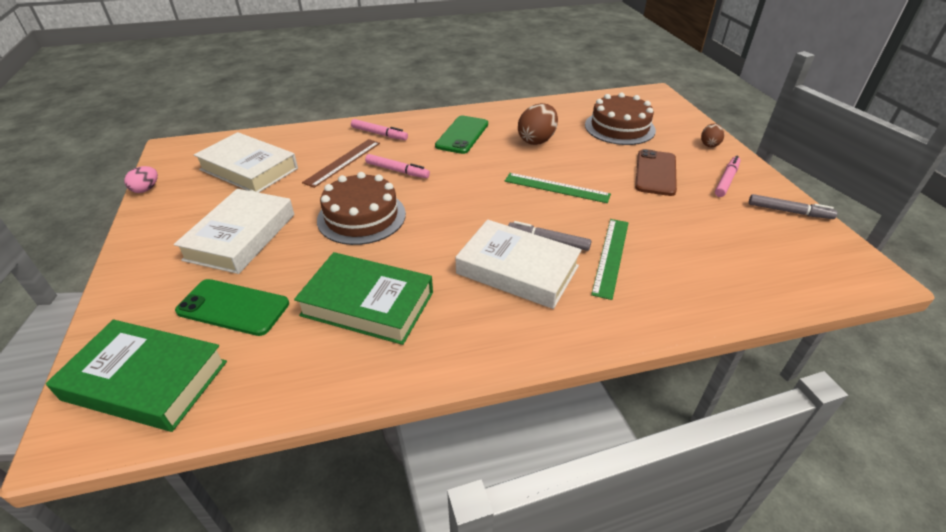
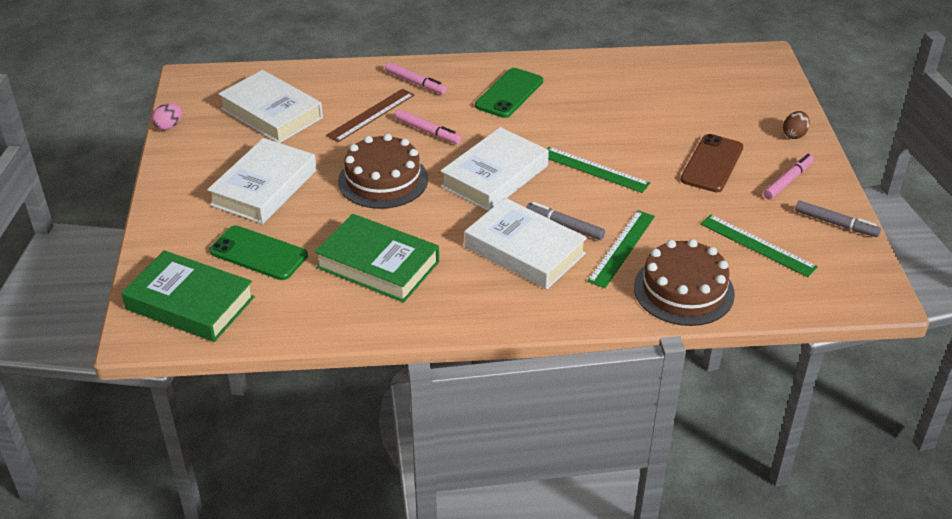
camera: 10 degrees right, 0 degrees up
brown egg [518,103,558,145] -> none
brown cake [585,93,656,145] -> brown cake moved to [634,239,735,326]
none -> white book [440,127,549,211]
none -> green ruler [700,214,818,277]

